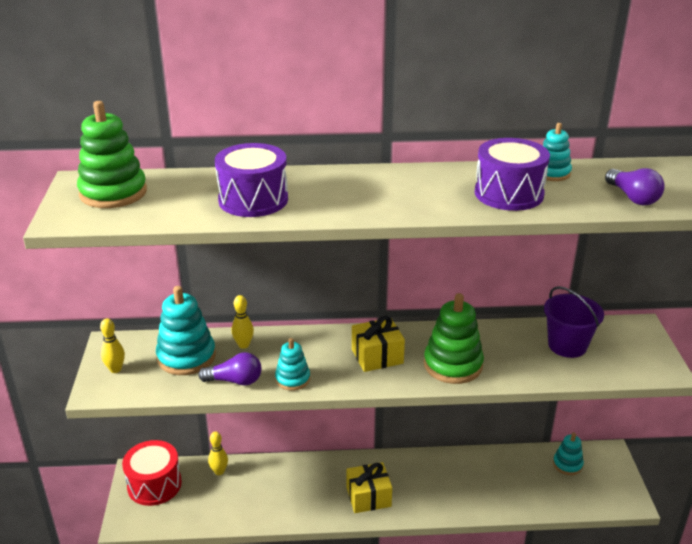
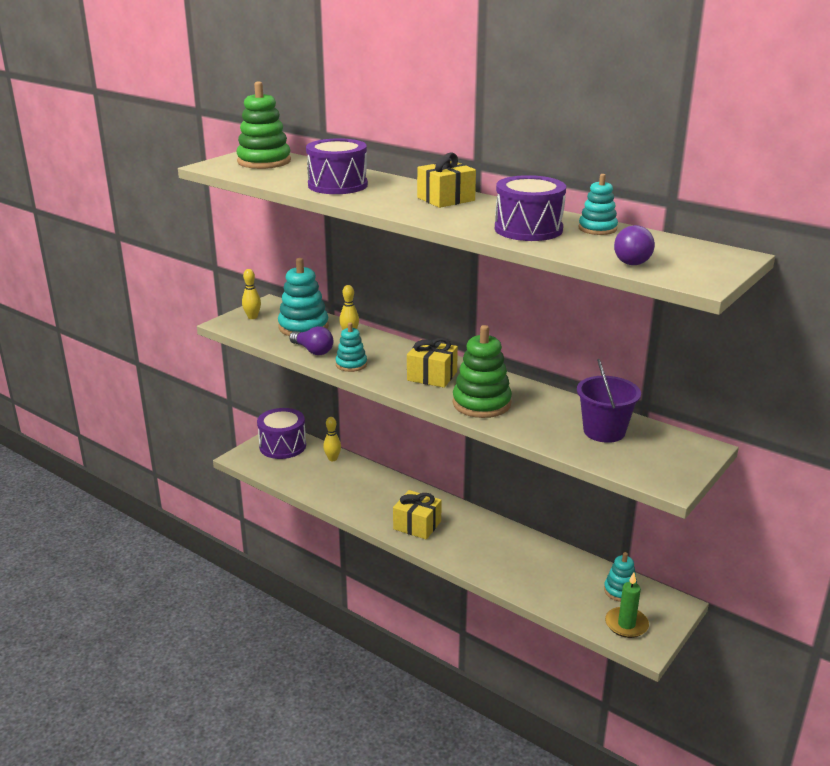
camera: 40 degrees right, 5 degrees down
red drum [122,440,182,506] -> purple drum [257,408,306,459]
none -> yellow gift [417,152,476,208]
none -> green candle [605,572,649,638]

